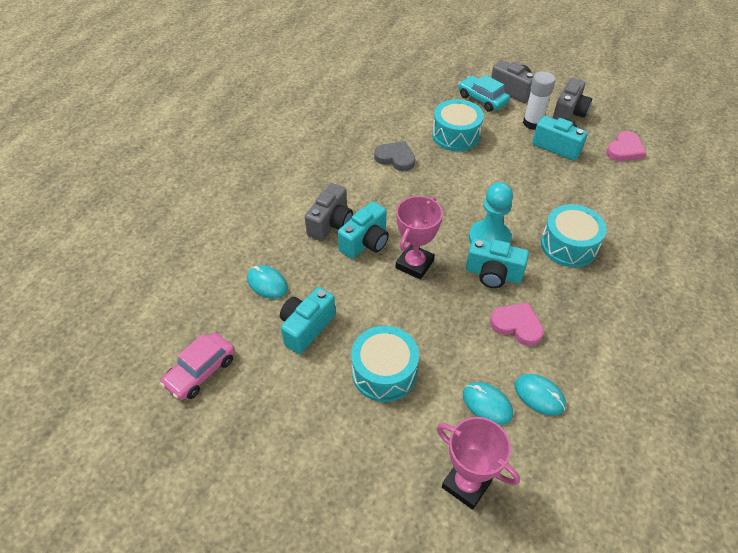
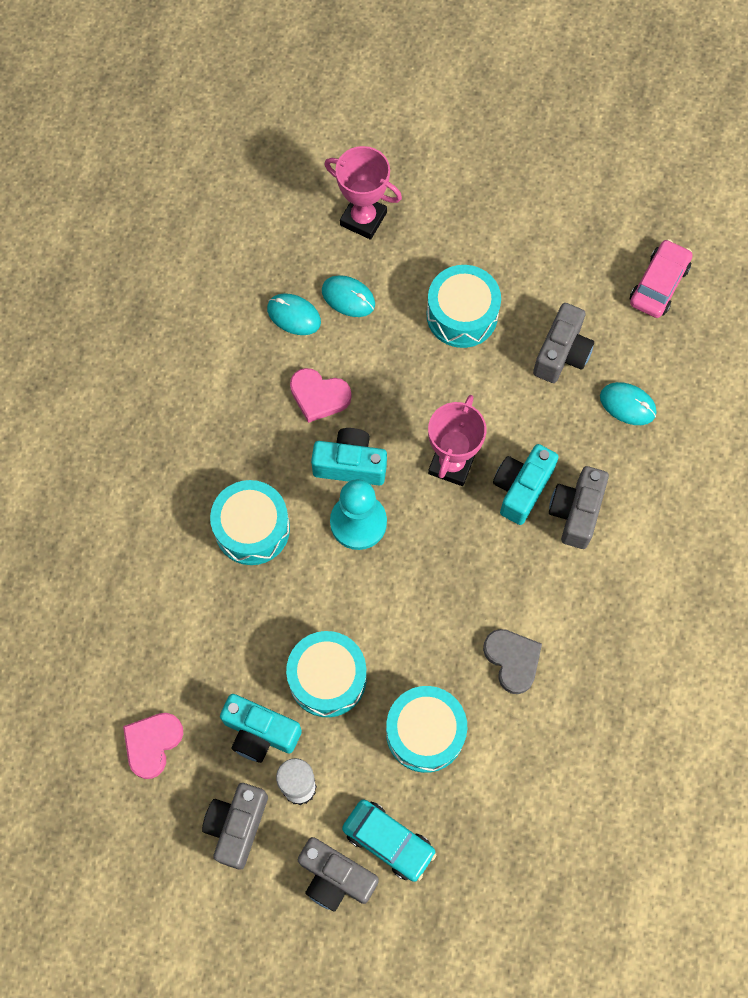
camera: 170 degrees right, 20 degrees up
turquoise camera [280,287,336,354] -> grey camera [533,303,594,383]
grey heart [374,141,415,171] -> grey heart turned 135 degrees counterclockwise [483,629,542,694]
none -> turquoise drum [286,631,367,717]

